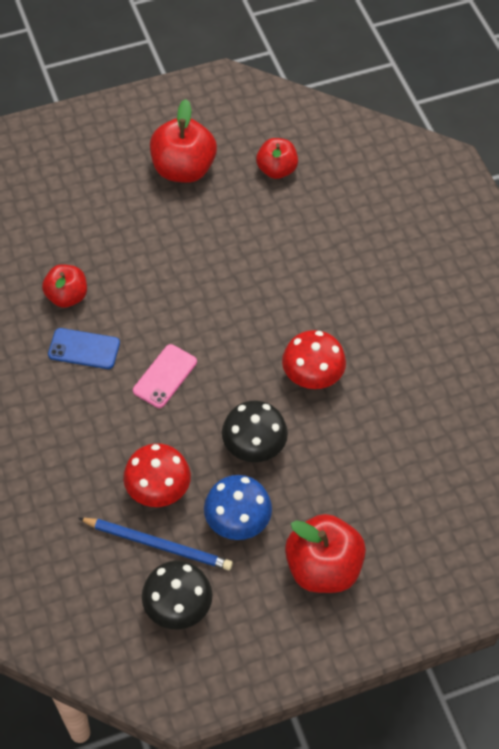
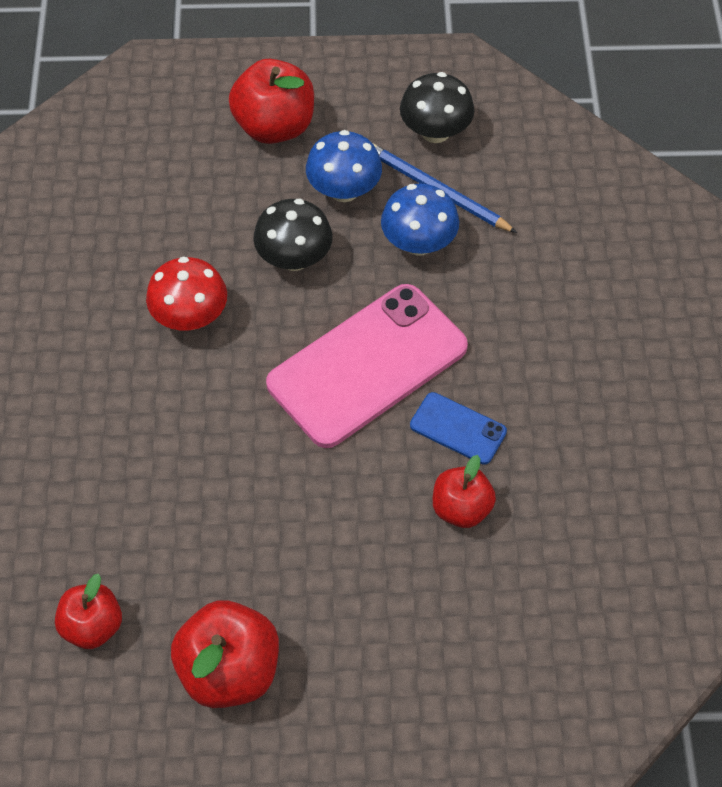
camera: 160 degrees left, 0 degrees up
red mushroom [123,443,191,507] -> blue mushroom [381,183,459,256]
pink phone [133,344,197,408] -> pink phone [266,284,468,448], size x2.19

